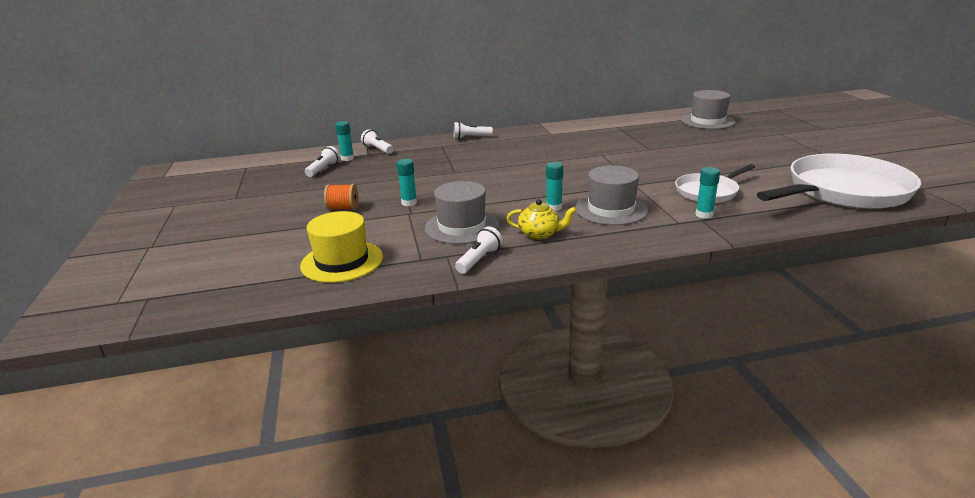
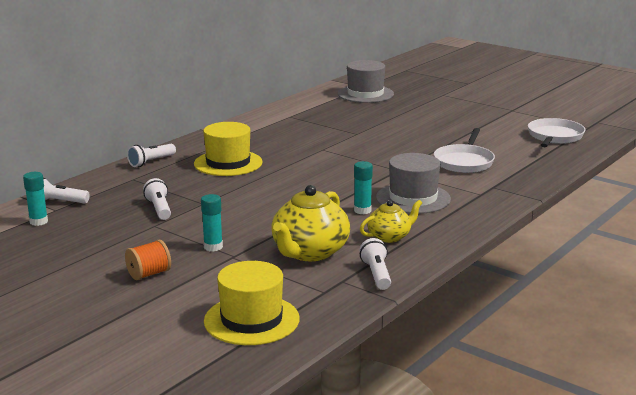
camera: 40 degrees left, 5 degrees down
white flashlight [305,146,340,177] -> white flashlight moved to [143,178,171,220]
grey hat [425,181,499,244] -> yellow teapot [271,185,350,261]
turquoise glue stick [695,167,720,219] -> none
white pan [757,154,921,209] -> white pan [528,118,586,147], size x0.54
none -> yellow hat [194,122,263,176]

